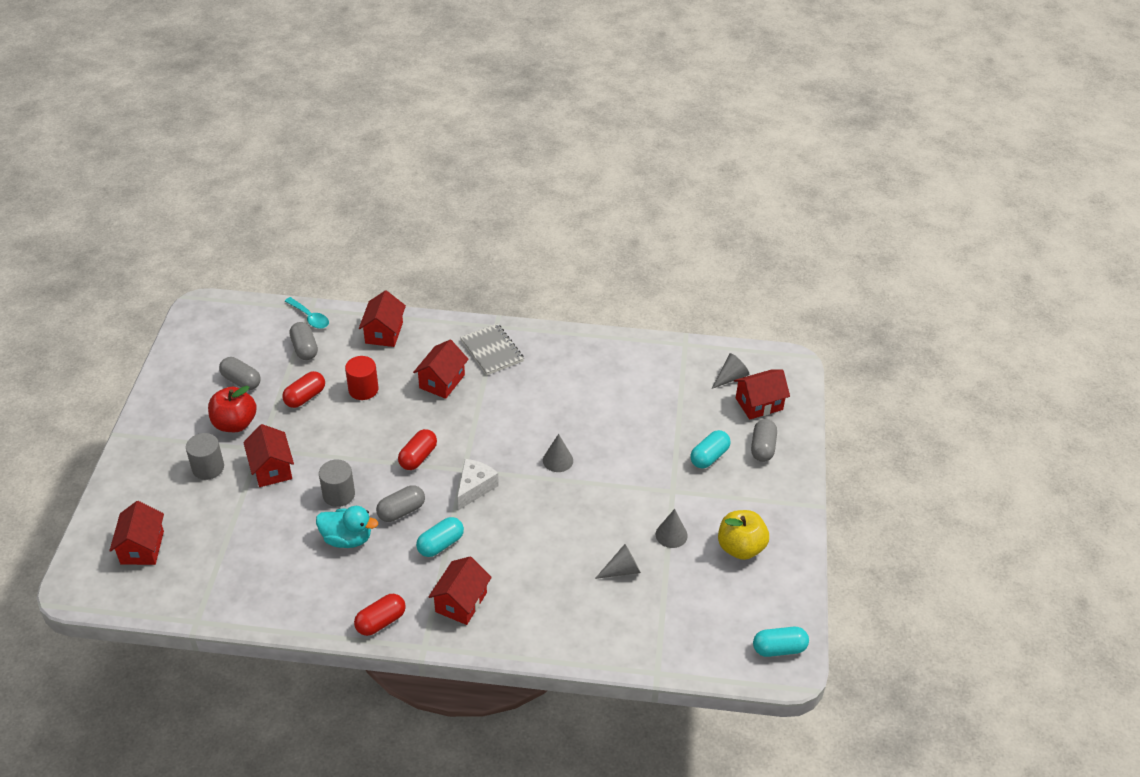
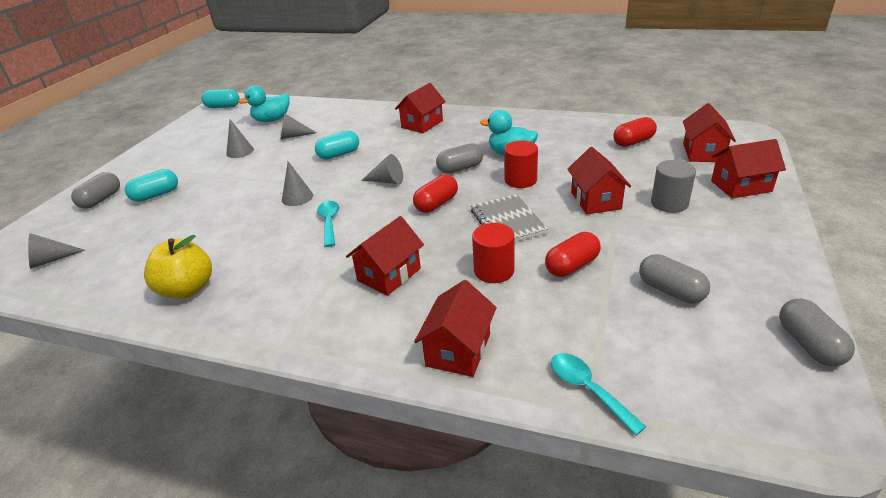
camera: 165 degrees left, 10 degrees down
red apple [208,386,257,432] -> none
grey capsule [290,322,318,360] -> grey capsule moved to [779,298,855,366]
grey cylinder [319,459,355,507] -> red cylinder [504,141,538,188]
red capsule [354,594,406,636] -> red capsule moved to [613,117,657,147]
turquoise capsule [416,517,464,557] -> turquoise capsule moved to [315,131,359,160]
white cheese [457,459,499,510] -> grey cone [361,154,403,184]
grey notebook [460,323,524,375] -> grey notebook moved to [471,194,548,242]
yellow apple [718,510,769,560] -> yellow apple moved to [144,235,212,299]
red house [734,370,790,420] -> red house moved to [711,139,786,199]
none -> turquoise duck [238,86,290,122]
none -> turquoise spoon [317,201,339,247]

